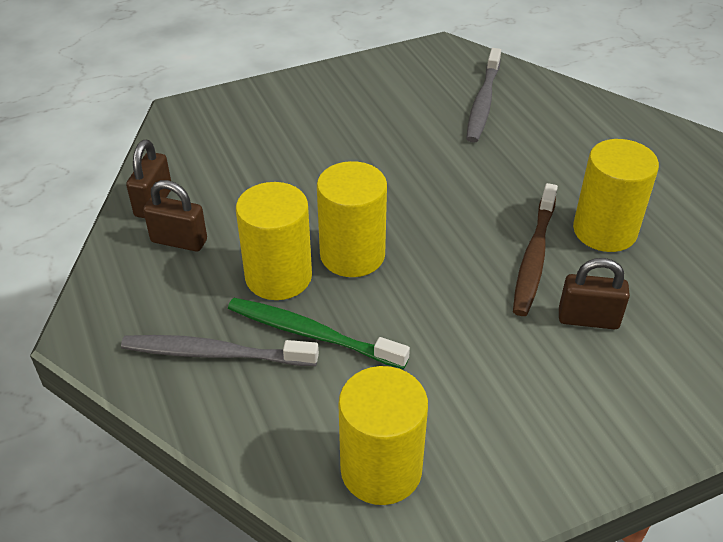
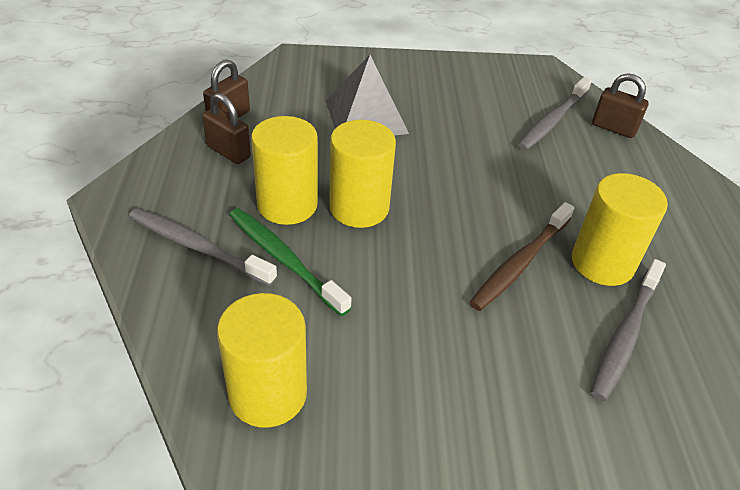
camera: 20 degrees right, 0 degrees up
brown padlock [559,258,630,330] -> brown padlock moved to [592,73,649,138]
none -> grey pyramid [325,55,409,135]
none -> grey toothbrush [591,259,666,401]

